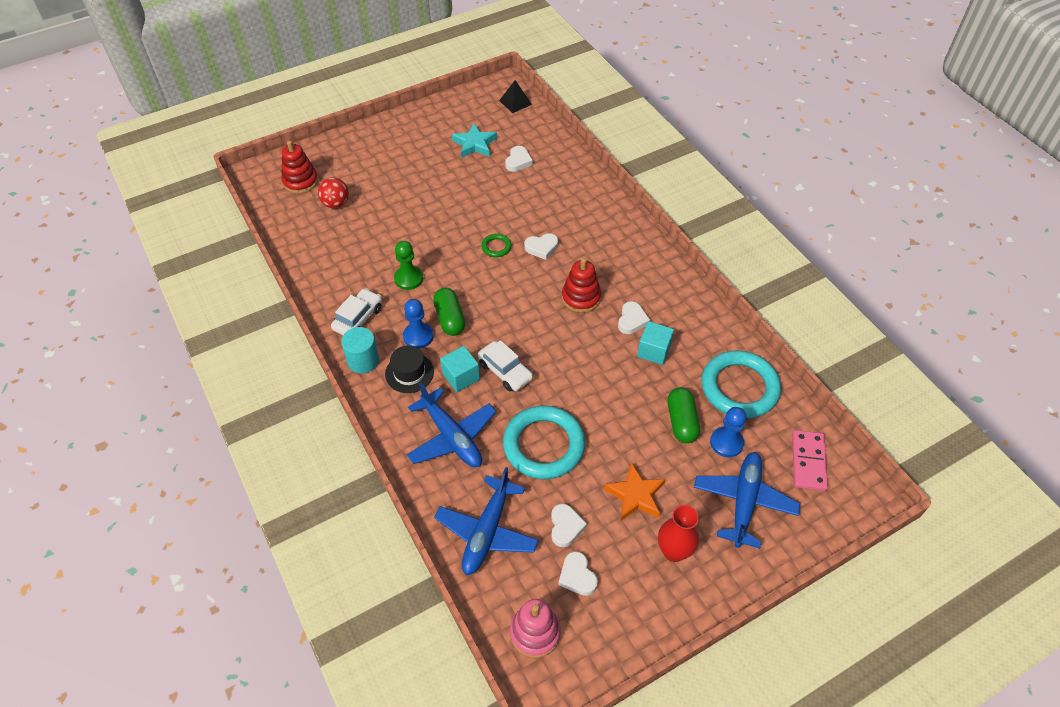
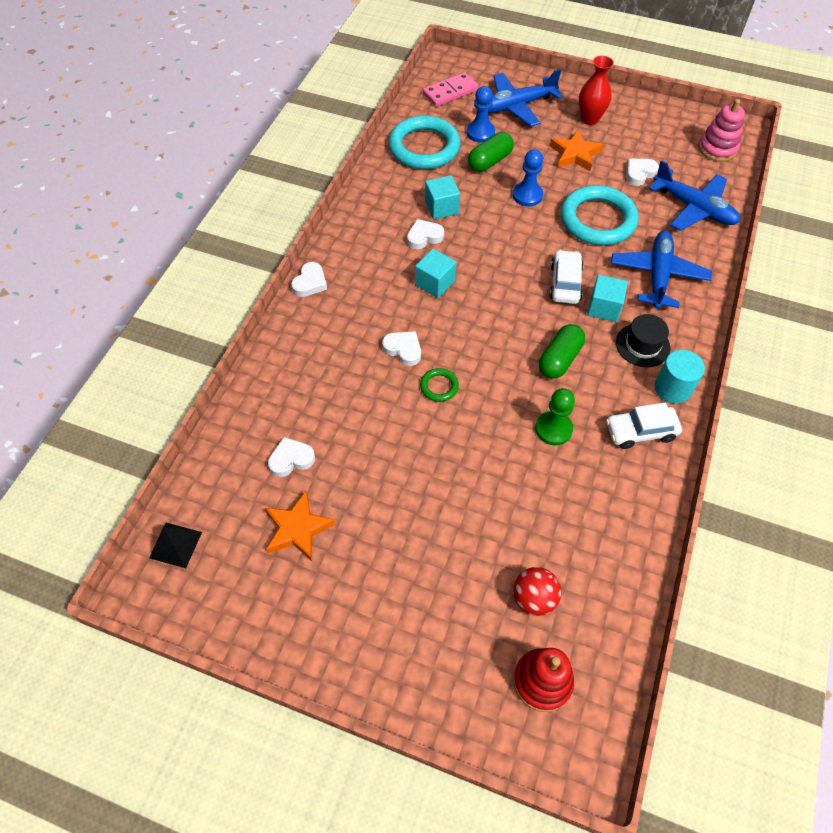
camera: 130 degrees left, 5 degrees up
blue pawn [403,299,434,349] -> blue pawn moved to [513,149,543,207]
blue plane [434,467,539,575] -> blue plane turned 60 degrees clockwise [649,160,740,231]
turquoise star [452,123,497,158] -> orange star [265,491,335,561]
white heart [558,551,598,596] -> white heart moved to [291,262,327,297]
red stacking toy [562,258,601,313] -> turquoise cube [415,249,456,298]

